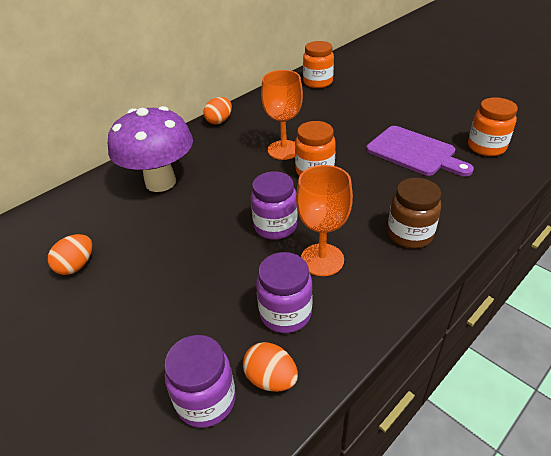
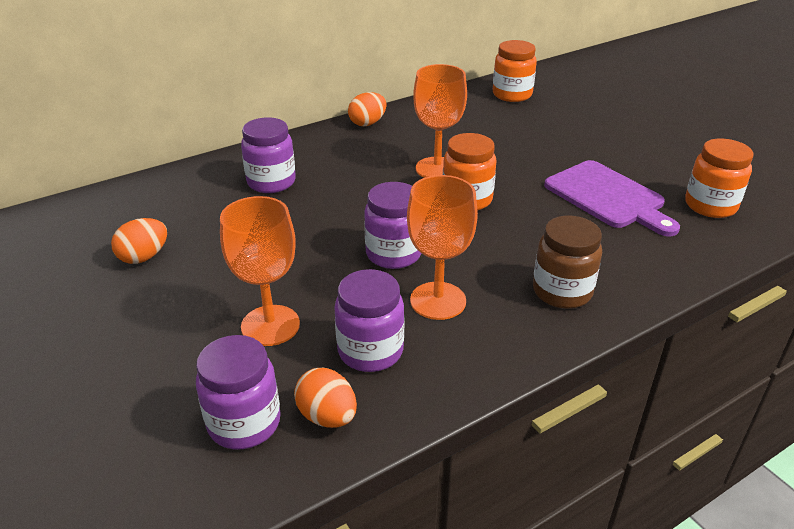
camera: 10 degrees right, 5 degrees down
purple mushroom [108,106,193,192] -> purple jar [241,117,296,193]
none -> orange goblet [220,196,300,346]

